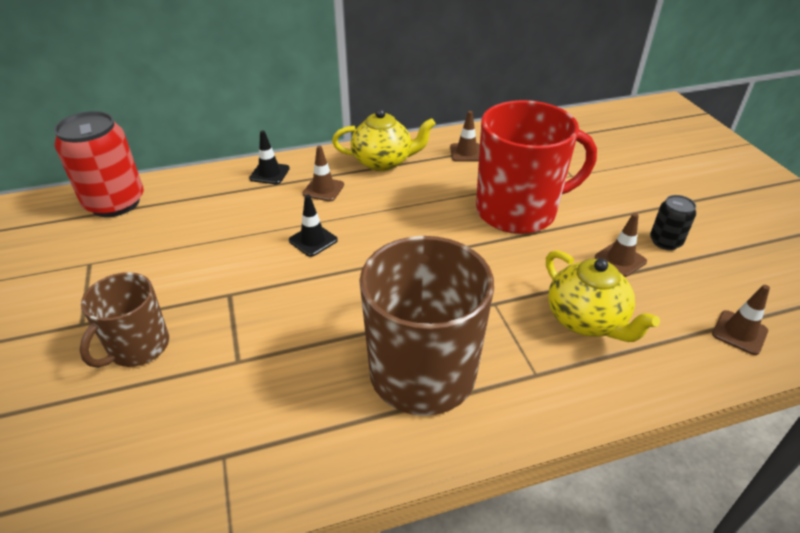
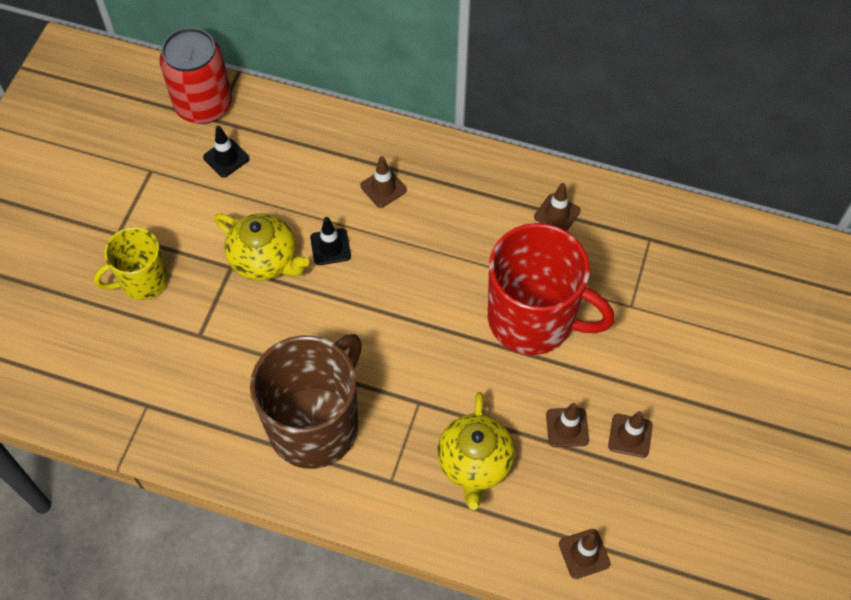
camera: 35 degrees right, 20 degrees up
brown mug [80,272,169,368] -> yellow mug [94,227,169,300]
black traffic cone [249,131,290,184] -> black traffic cone moved to [203,126,249,178]
yellow teapot [332,109,436,171] -> yellow teapot moved to [214,213,309,281]
black can [650,195,696,250] -> brown traffic cone [608,411,653,458]

